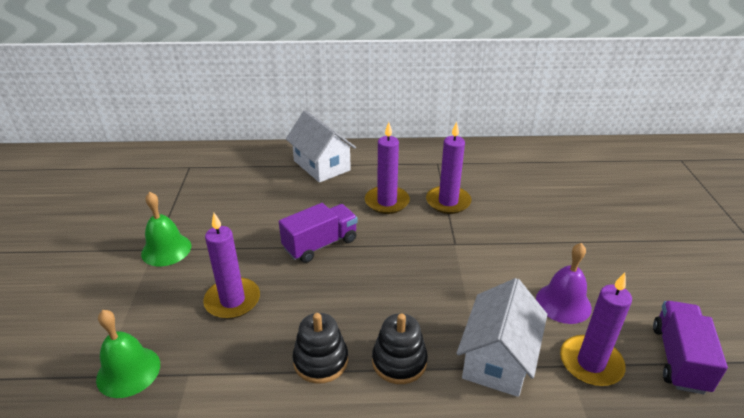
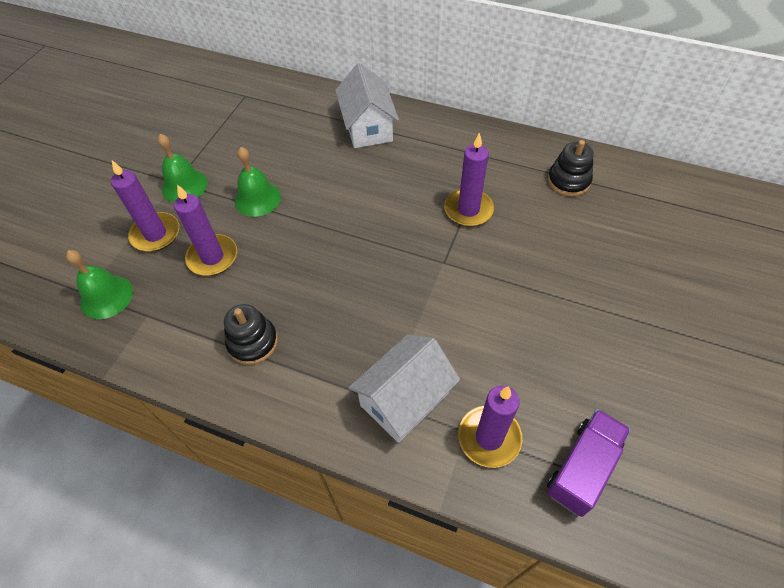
camera: 25 degrees right, 20 degrees up
purple truck [279,203,358,263] -> none
purple candle [365,122,410,214] -> purple candle moved to [111,160,179,252]
black stacking toy [372,313,428,384] -> black stacking toy moved to [548,140,594,197]
purple bell [536,243,592,324] -> none
none -> green bell [234,147,281,217]

